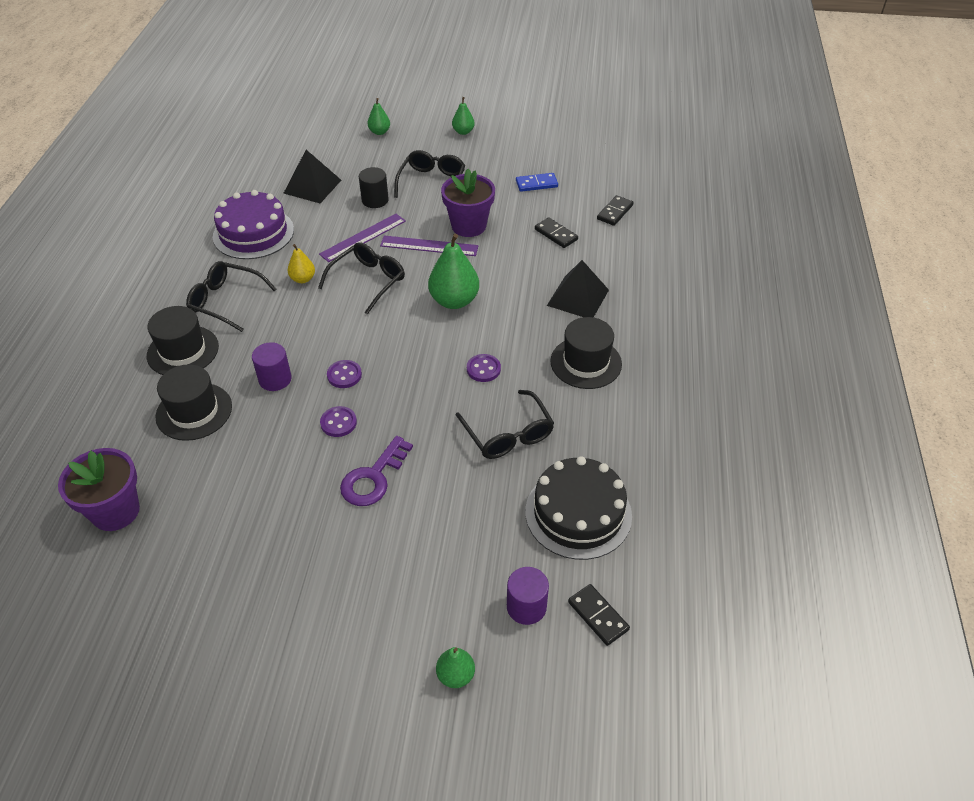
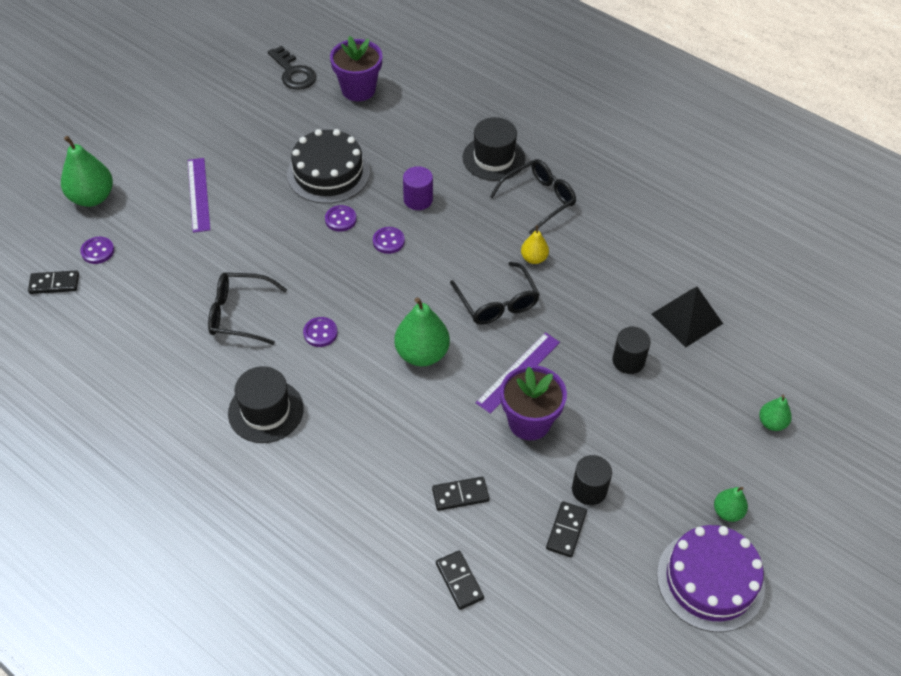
camera: 120 degrees right, 5 degrees up
black hat [156,364,232,441] -> none
purple cake [213,190,294,259] -> purple cake moved to [657,525,765,632]
purple ruler [319,214,406,262] -> purple ruler moved to [188,158,210,233]
purple key [340,436,413,506] -> none
black glasses [394,150,465,198] -> none
green pear [436,647,475,688] -> green pear [61,136,113,207], size x1.83
purple cylinder [507,567,549,625] -> purple button [80,237,114,264]
blue domino [516,173,558,192] -> black domino [546,501,587,557]
black cake [525,456,632,560] -> black cake moved to [287,129,370,204]
black pyramid [547,260,609,318] -> none
none -> black key [268,46,317,90]
none -> black cylinder [572,455,612,505]

